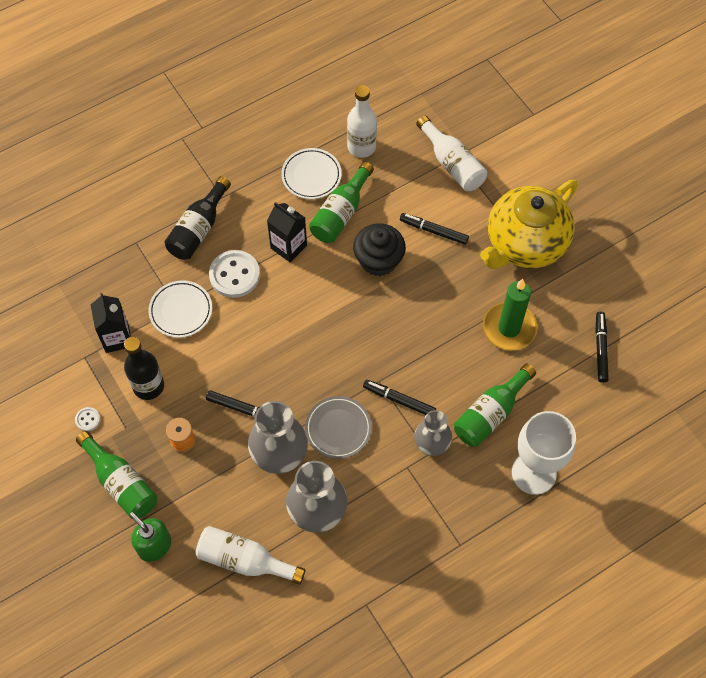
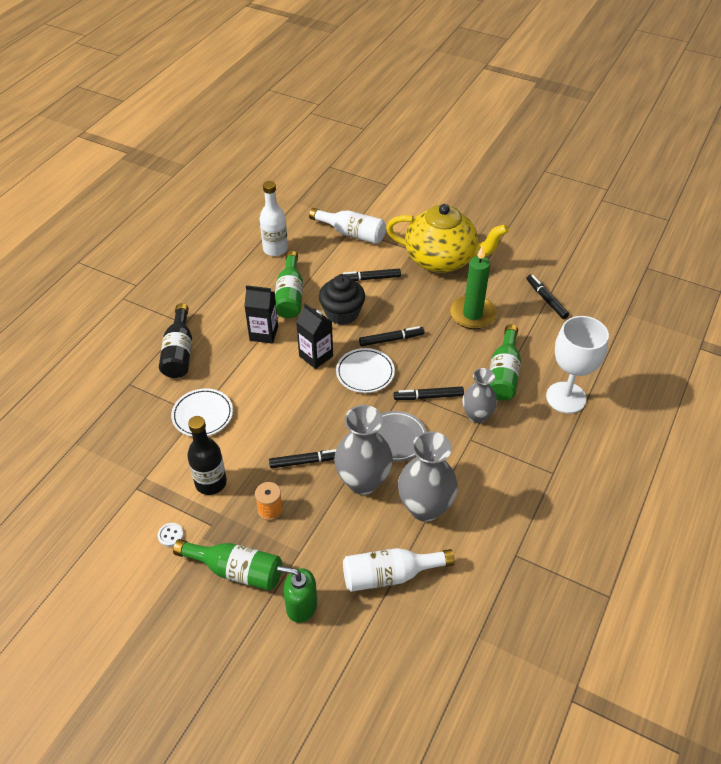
camera: 30 degrees left, 15 degrees down
black carton [91,293,131,353] -> black carton moved to [296,303,333,369]
white button [209,250,260,298] -> none
white plate [281,148,342,199] -> white plate moved to [336,348,395,393]
yellow teapot [480,180,578,269] -> yellow teapot turned 90 degrees counterclockwise [386,204,509,273]
none -> black marker [359,326,424,346]

